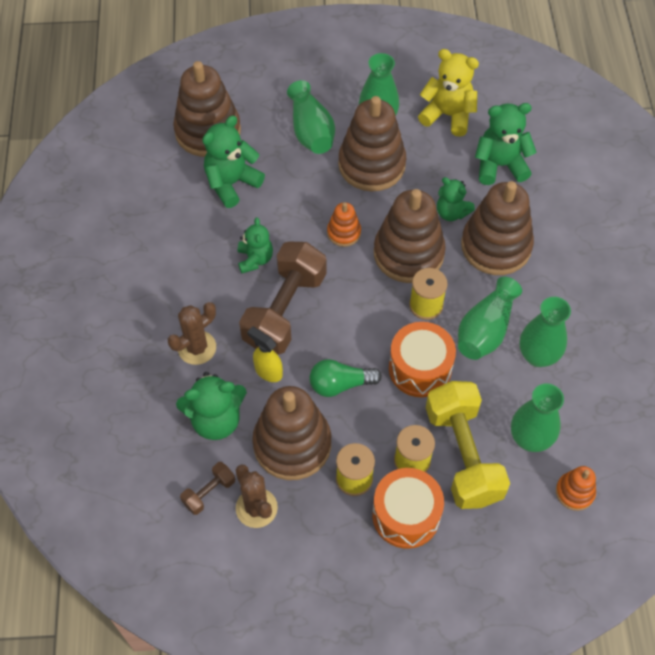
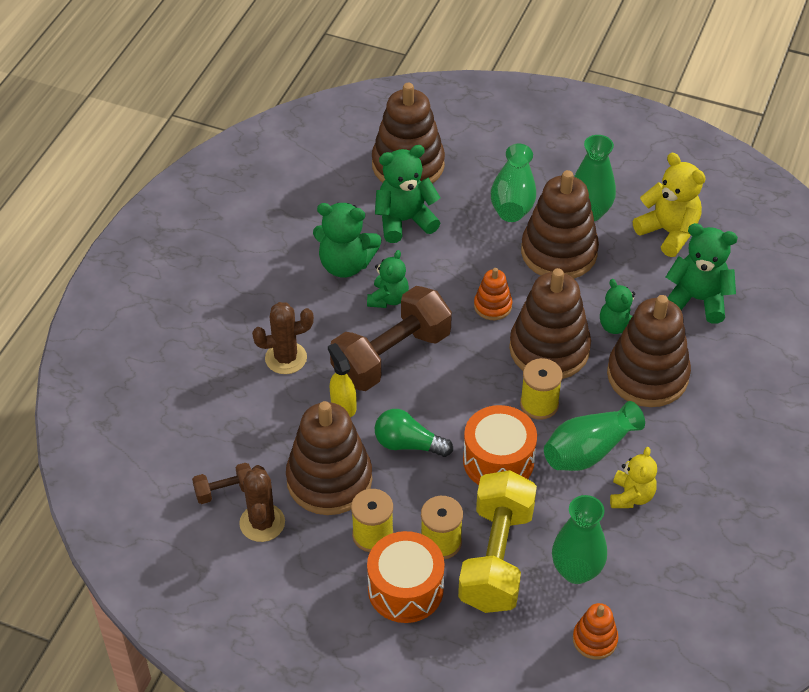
camera: 25 degrees right, 10 degrees down
green teddy bear [176,372,247,440] -> green teddy bear moved to [313,203,382,278]
green vase [520,297,571,367] -> yellow teddy bear [610,447,657,508]

